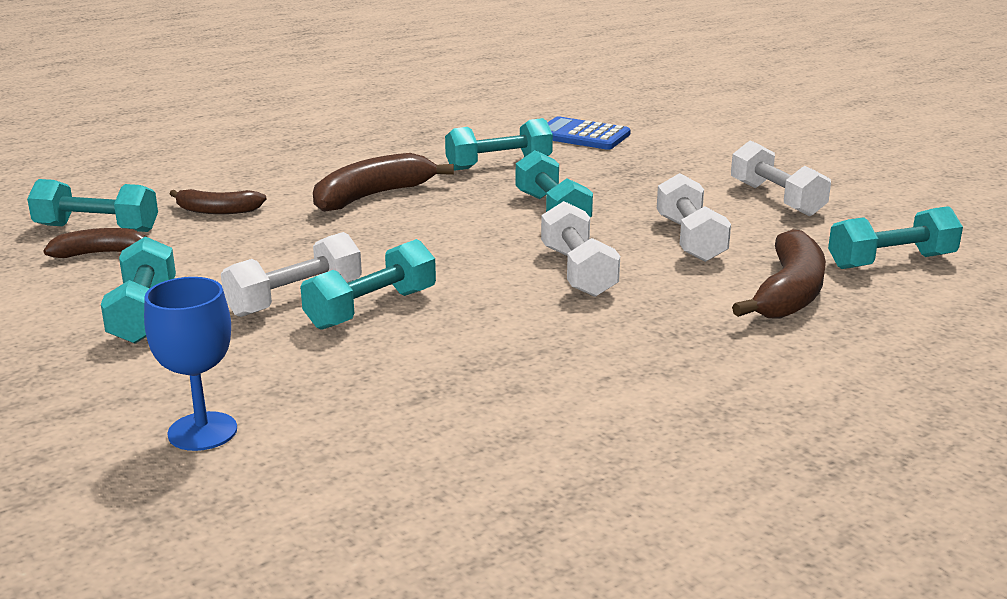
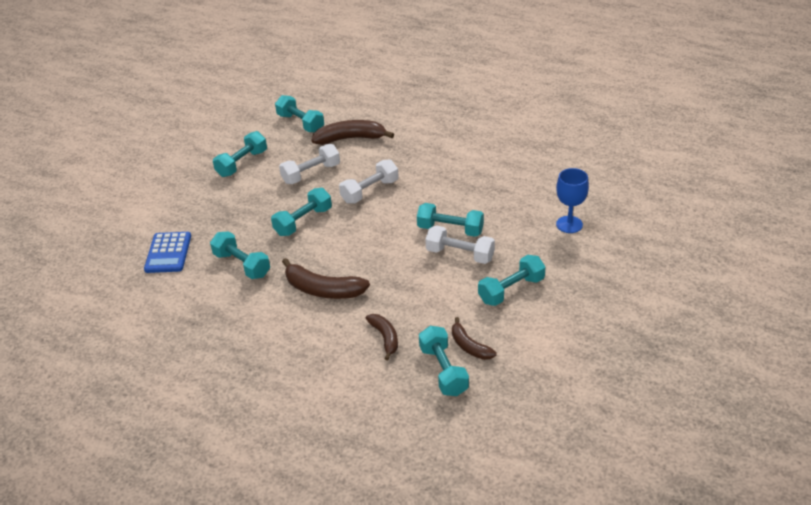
camera: 115 degrees left, 15 degrees up
white dumbbell [731,140,831,216] -> turquoise dumbbell [213,131,267,177]

